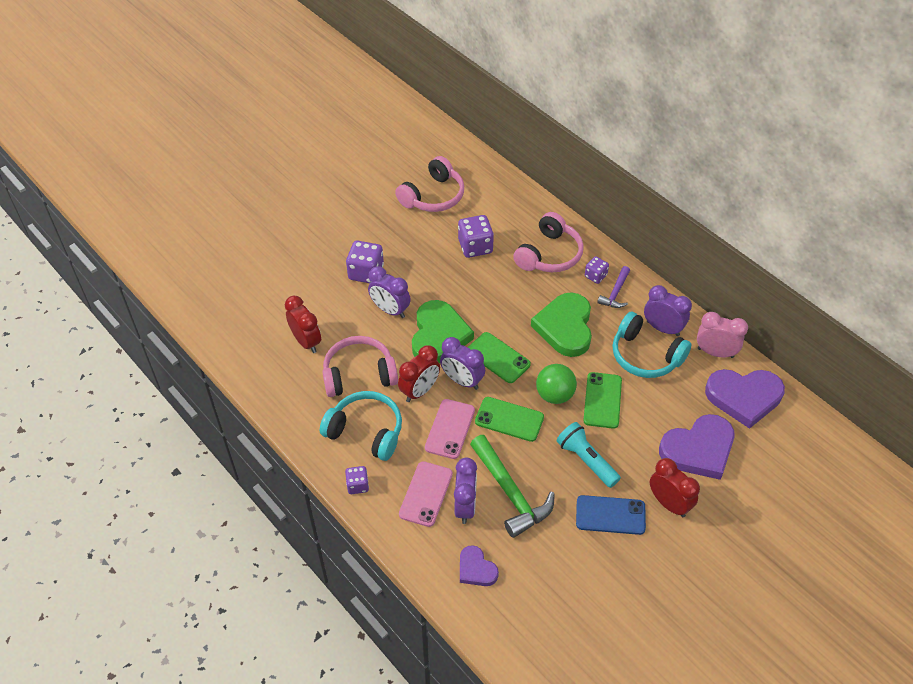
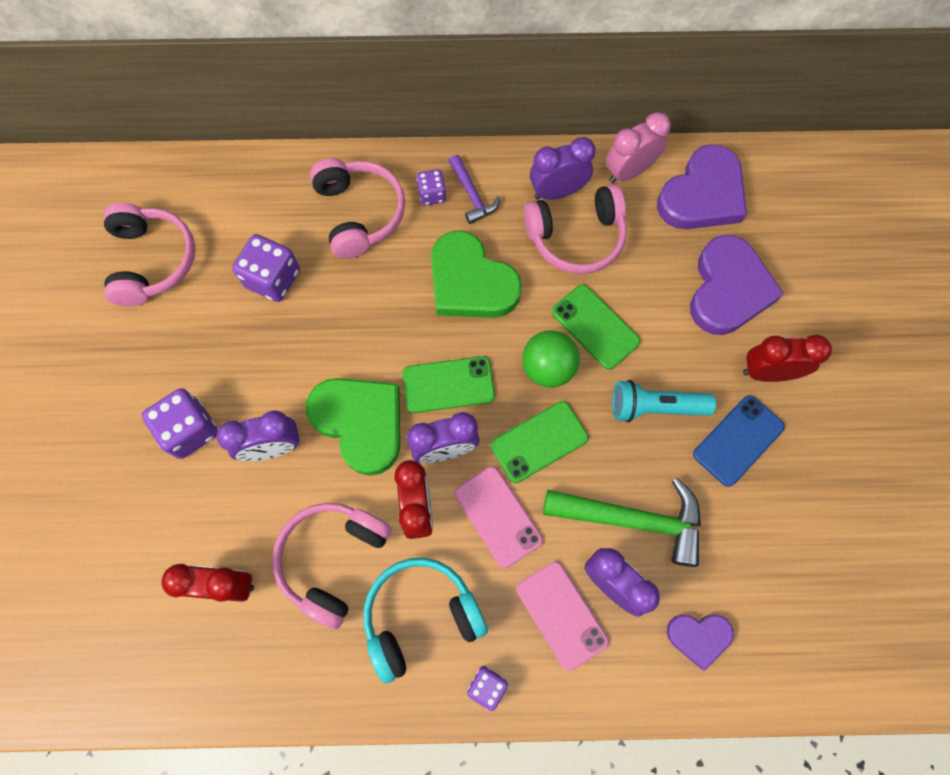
camera: 50 degrees left, 20 degrees up
turquoise headphones [613,312,692,378] -> pink headphones [523,184,627,274]

